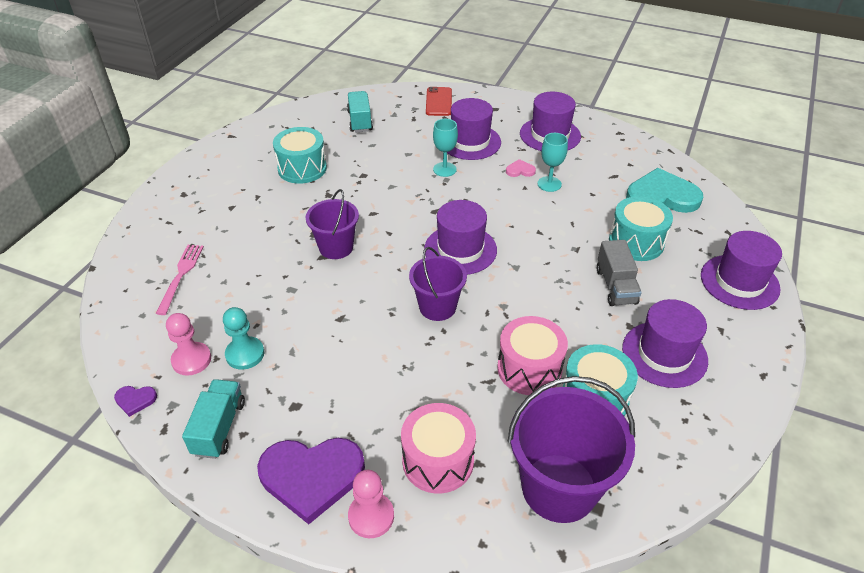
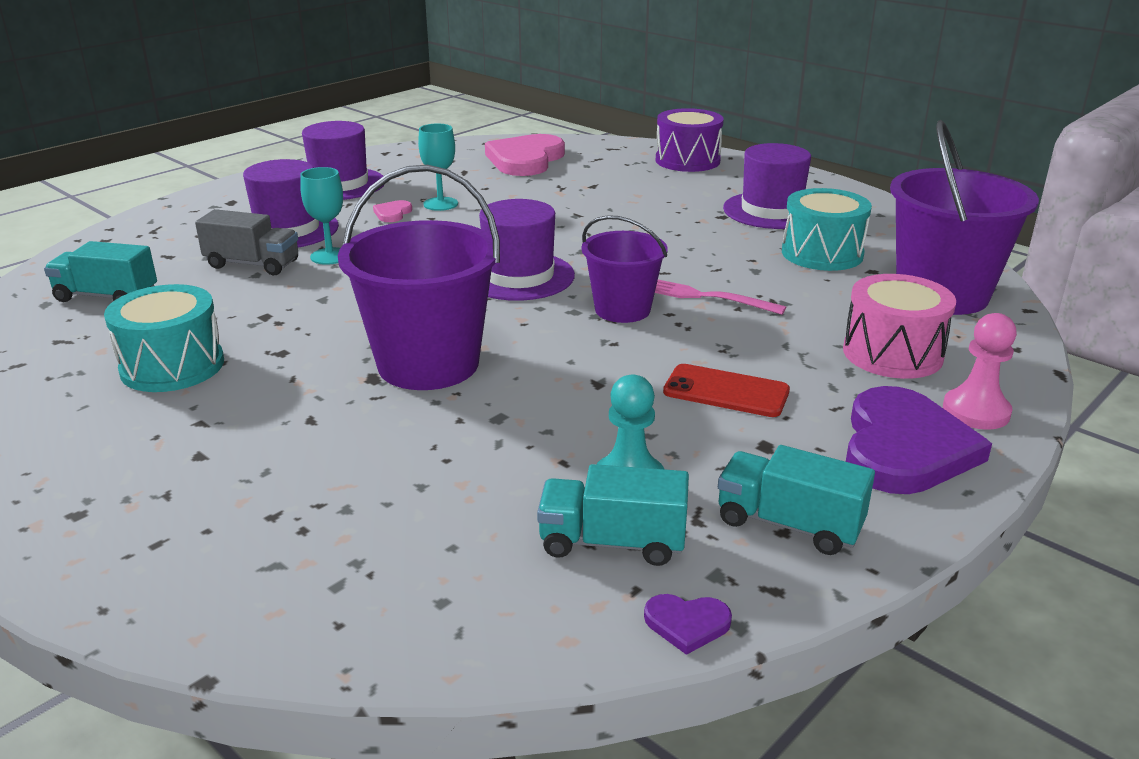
camera: 70 degrees left, 15 degrees down
purple heart [114,386,157,417] -> purple heart turned 75 degrees clockwise [644,594,732,655]
pink fork [156,245,204,315] -> pink fork moved to [655,280,786,315]
pink pawn [166,313,211,376] -> turquoise truck [537,464,689,566]
purple bucket [306,189,359,259] -> purple bucket [338,165,500,390], size x1.65
red phone [426,87,452,116] -> red phone moved to [663,364,790,417]
pink drum [497,316,568,395] -> none
grey truck [597,240,642,306] -> grey truck moved to [195,209,298,275]
turquoise drum [609,196,673,261] -> none
turquoise heart [626,168,703,213] -> pink heart [485,134,565,176]
purple hat [701,231,782,310] -> purple drum [656,108,724,172]

